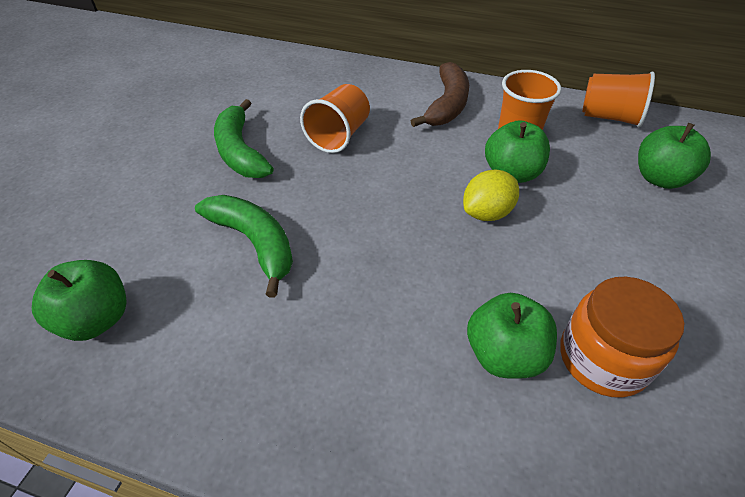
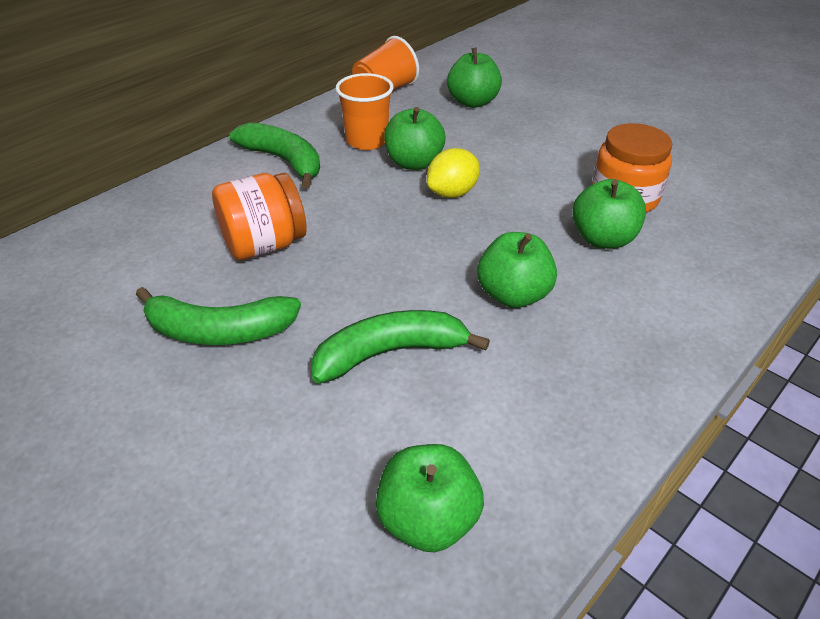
camera: 65 degrees left, 5 degrees down
orange cup [300,84,370,153] -> orange jar [212,173,307,260]
brown banana [411,62,469,127] -> green banana [229,122,320,188]
yellow lemon [463,170,519,221] -> yellow lemon turned 60 degrees clockwise [427,148,480,198]
none -> green apple [477,232,557,308]

